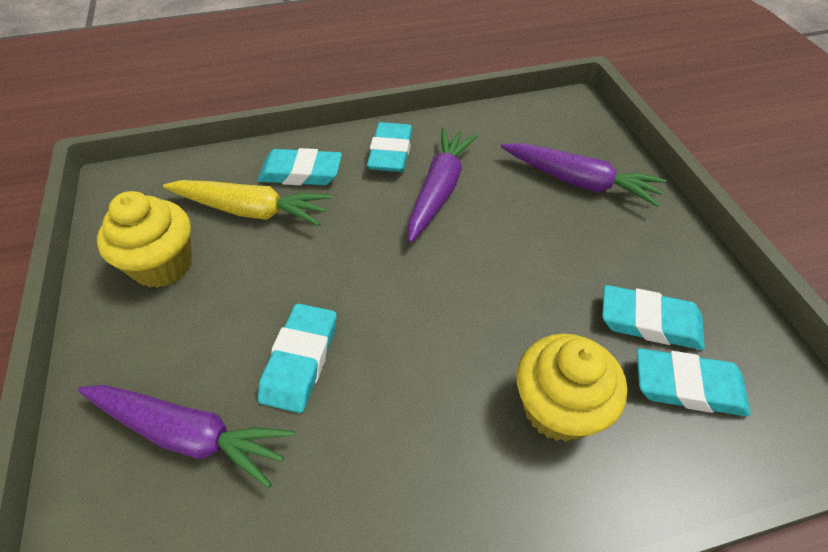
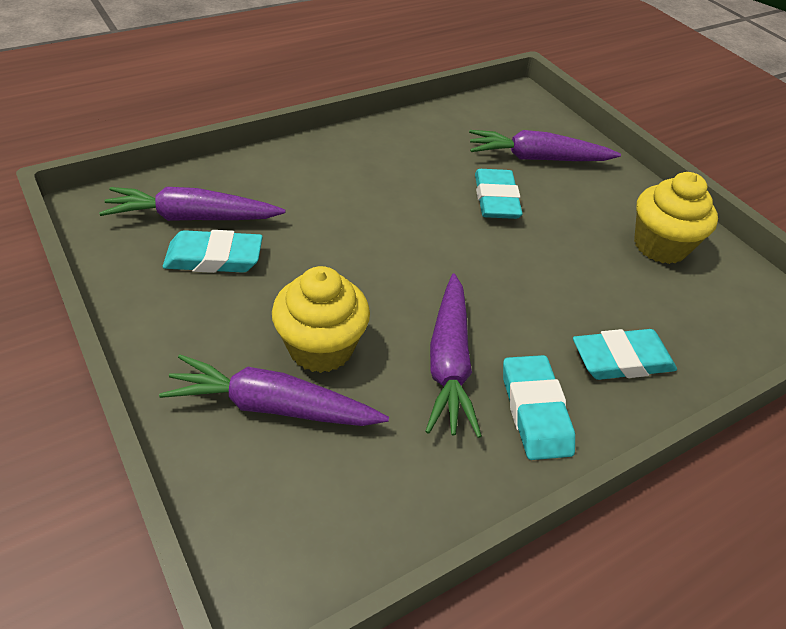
camera: 160 degrees right, 5 degrees down
yellow carrot [163,180,331,226] -> none
yellow cupcake [517,334,627,442] -> yellow cupcake moved to [272,266,370,373]
turquoise eraser [637,348,751,417] -> purple carrot [99,187,285,221]

